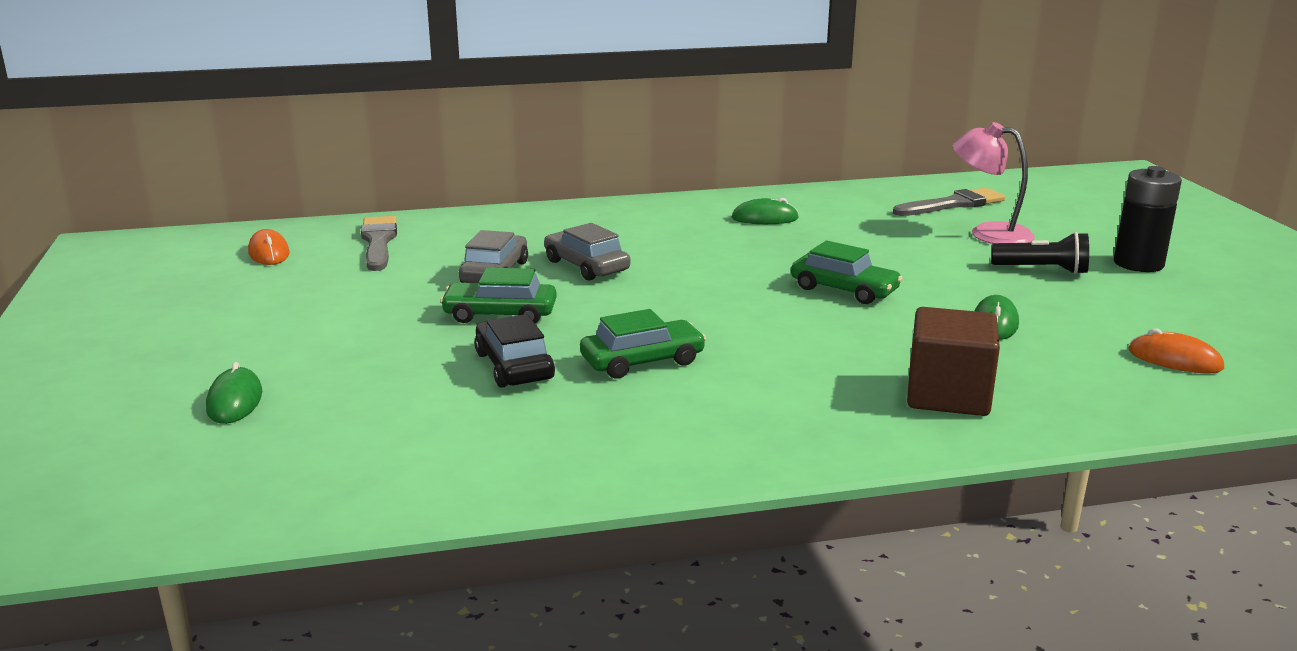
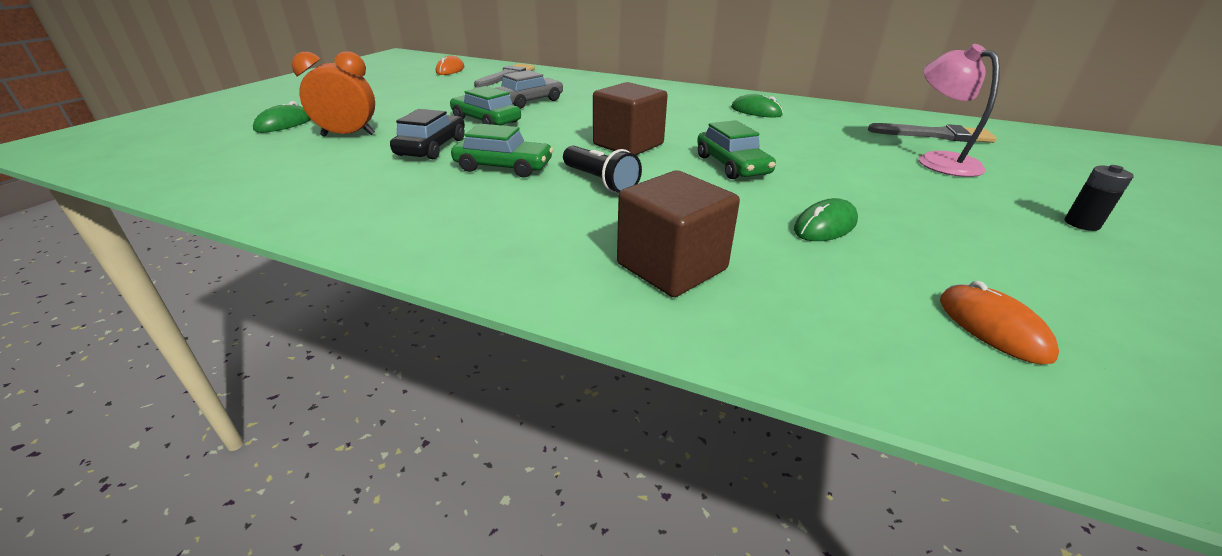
camera: 35 degrees right, 10 degrees up
grey car [544,223,631,280] -> none
black flashlight [991,232,1089,274] -> black flashlight moved to [563,146,642,193]
black battery [1114,166,1182,272] -> black battery [1065,165,1134,231], size x0.54
none -> orange clock [292,51,375,137]
none -> brown cube [593,82,668,155]

